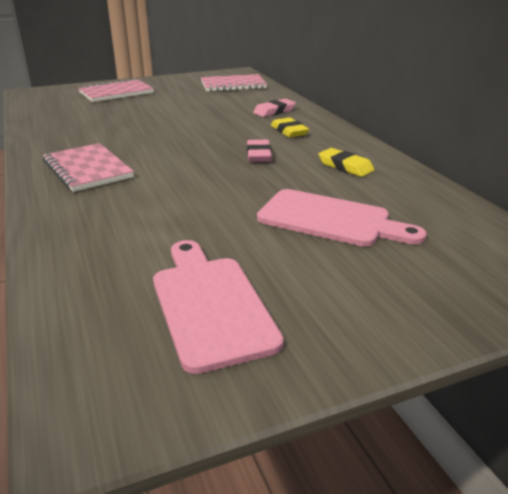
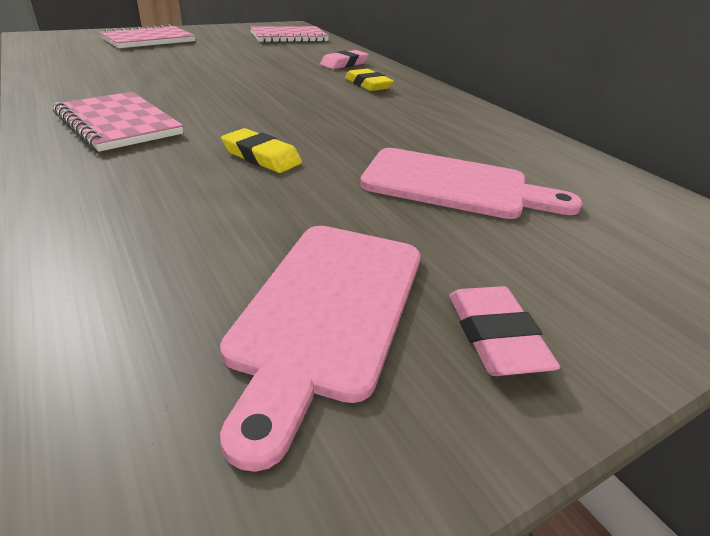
camera: 10 degrees left, 5 degrees up
pink cutting board [153,240,284,374] -> pink cutting board turned 135 degrees counterclockwise [220,226,420,472]
pink eraser [247,140,272,162] -> pink eraser moved to [449,286,560,376]
yellow eraser [319,148,374,177] -> yellow eraser moved to [221,128,302,173]

